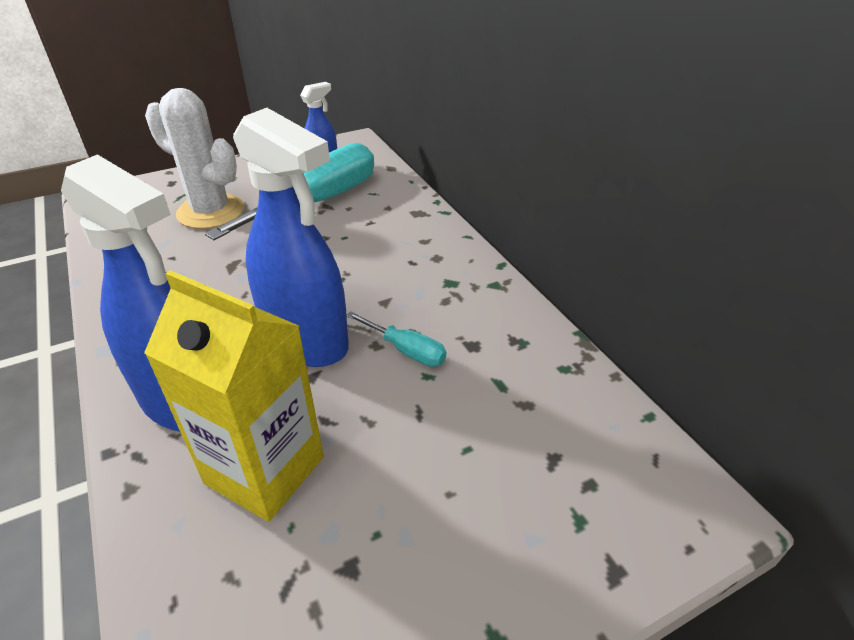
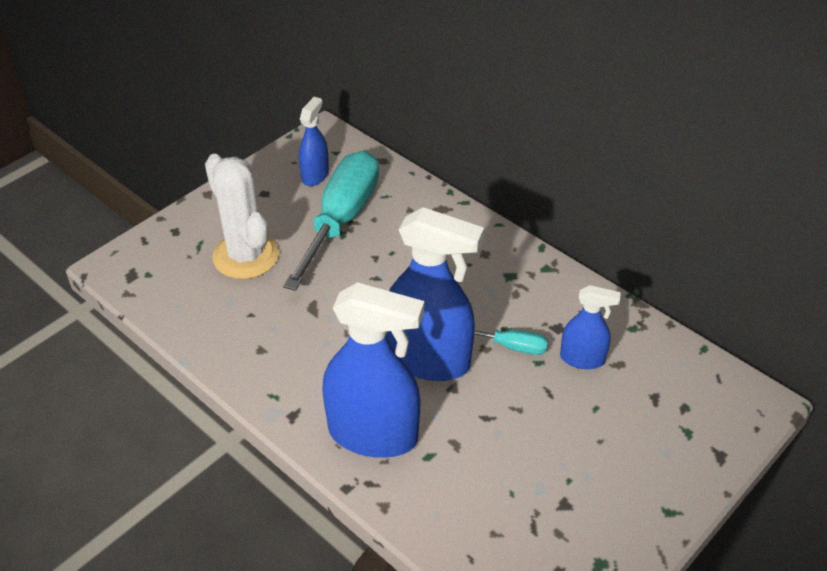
camera: 20 degrees left, 5 degrees up
yellow carton [144,270,324,522] -> none
white cactus [145,88,244,229] -> white cactus turned 45 degrees clockwise [205,154,279,279]
none -> blue spray bottle [560,285,621,369]

